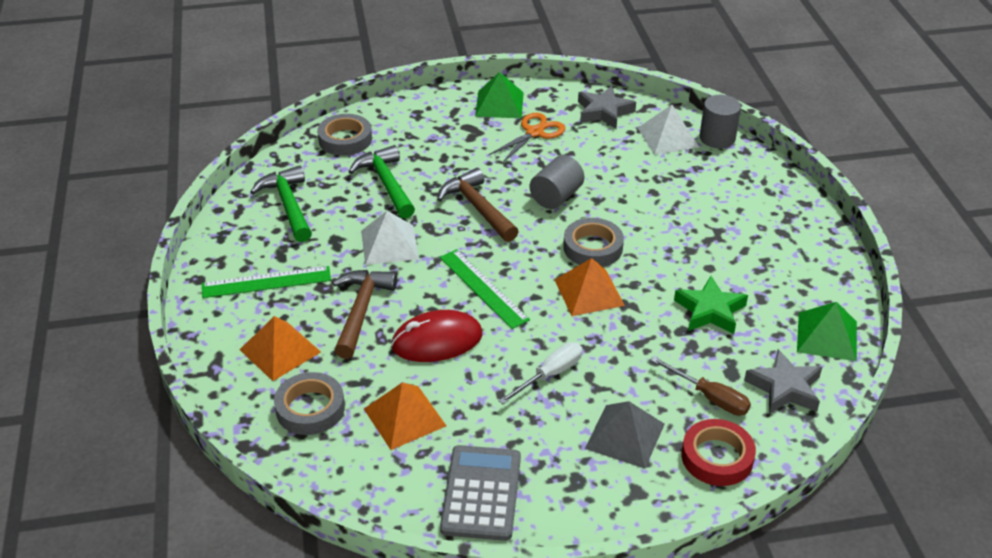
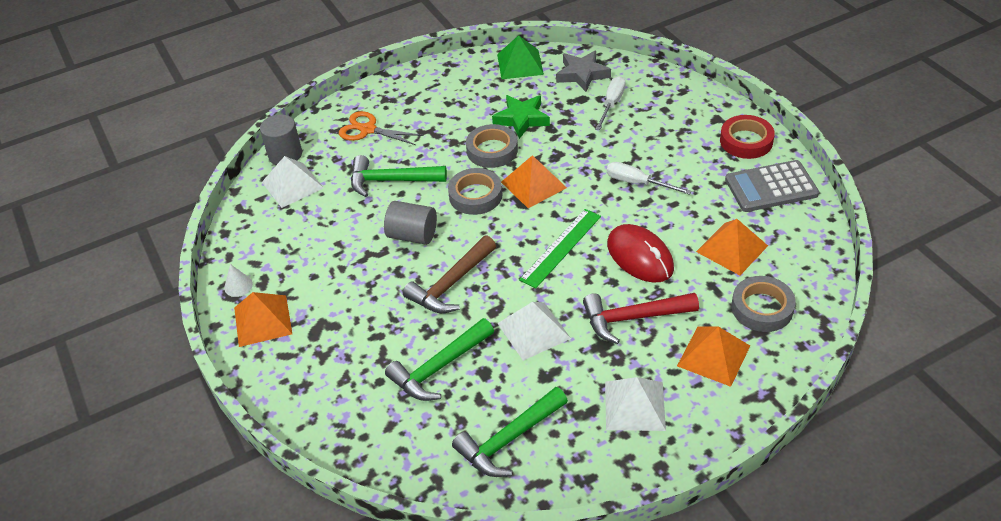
camera: 105 degrees left, 5 degrees up
green ruler [202,266,331,298] -> white pyramid [605,377,666,431]
grey tape [317,114,372,156] -> grey tape moved to [466,124,518,168]
brown hammer [332,270,397,359] -> red hammer [583,293,699,344]
green pyramid [475,72,524,118] -> orange pyramid [234,292,292,347]
orange scissors [488,113,565,163] -> orange scissors moved to [339,111,423,145]
grey star [578,86,636,129] -> none
grey pyramid [585,401,665,469] -> none
brown screwdriver [651,357,751,416] -> white screwdriver [595,76,626,130]
red tape [682,419,756,486] -> red tape moved to [720,115,775,159]
none -> white cone [224,264,253,297]
none -> green hammer [351,155,447,197]

